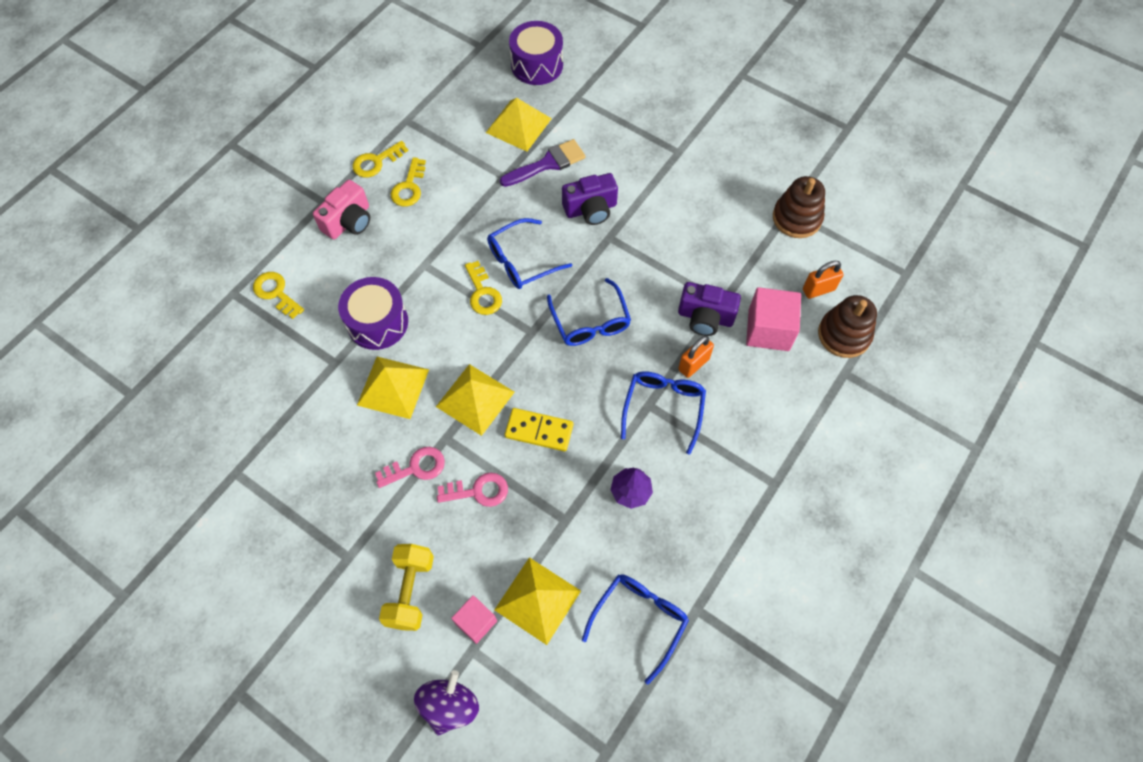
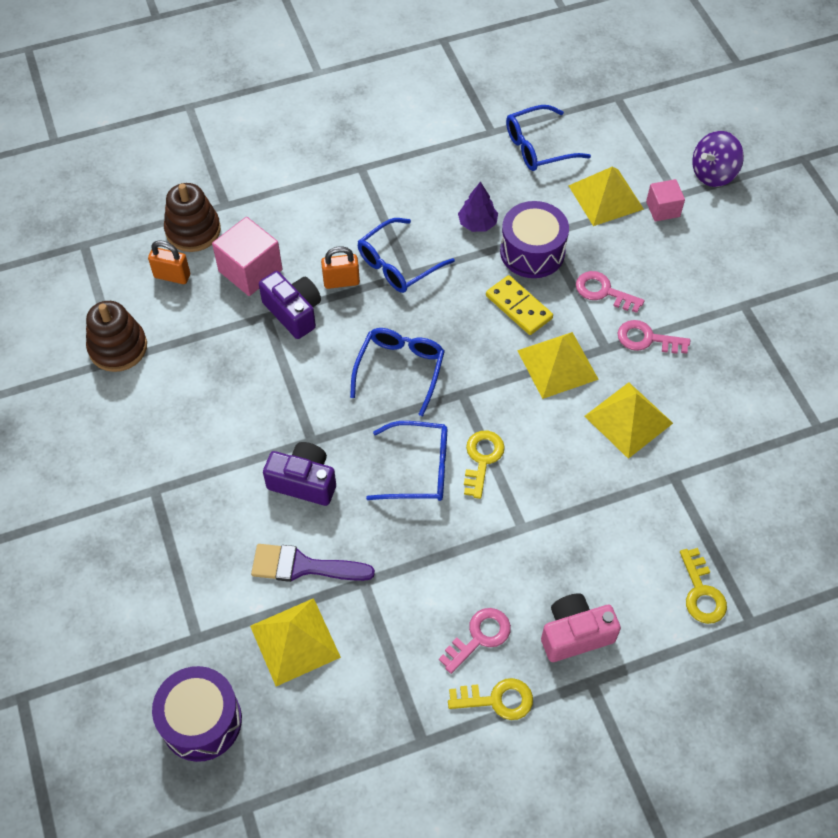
camera: 145 degrees left, 5 degrees down
purple drum [338,277,408,350] -> purple drum moved to [500,201,569,278]
yellow dumbbell [379,544,434,631] -> none
yellow key [391,157,426,207] -> pink key [439,608,511,674]

